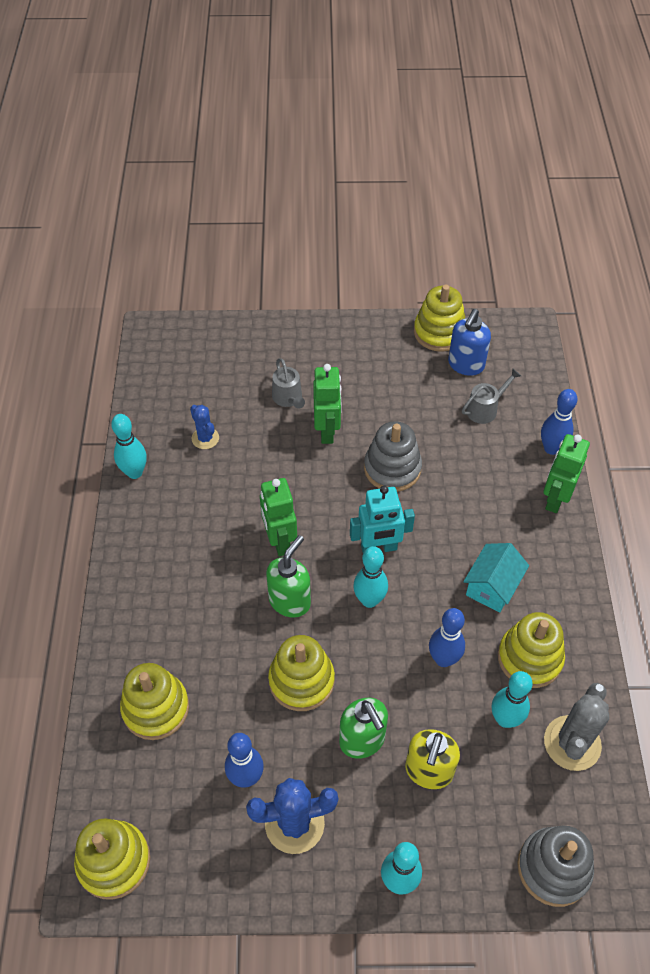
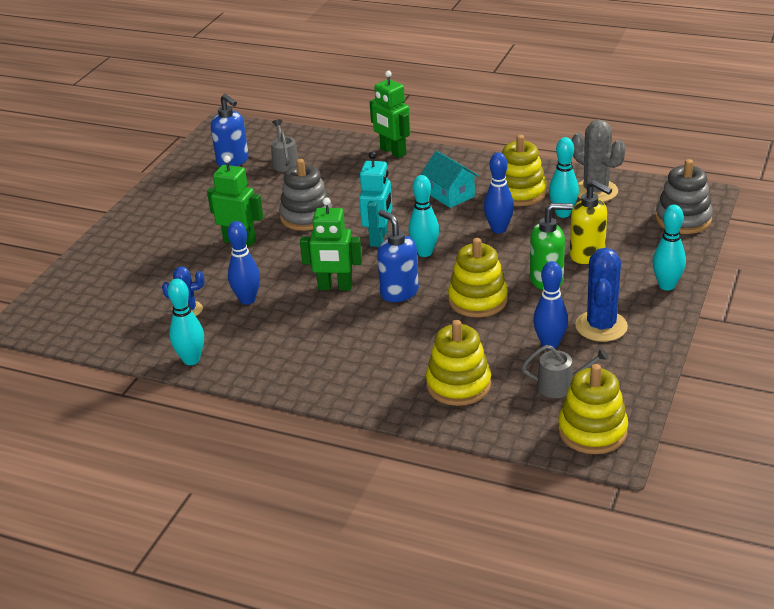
camera: 65 degrees left, 20 degrees down
green soap dispenser [266,535,311,618] -> blue soap dispenser [377,210,419,302]
grey watering can [272,358,305,409] -> grey watering can moved to [521,345,609,398]
yellow stacking toy [414,284,465,352] -> none
blue bowling pin [541,389,577,455] -> blue bowling pin moved to [227,221,260,305]

